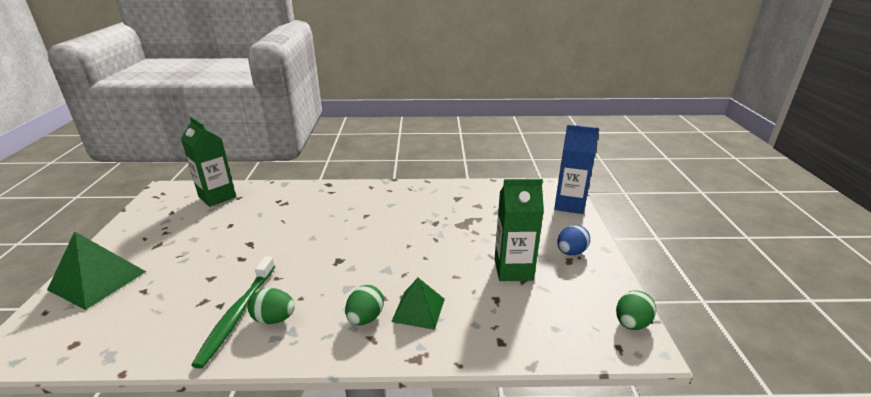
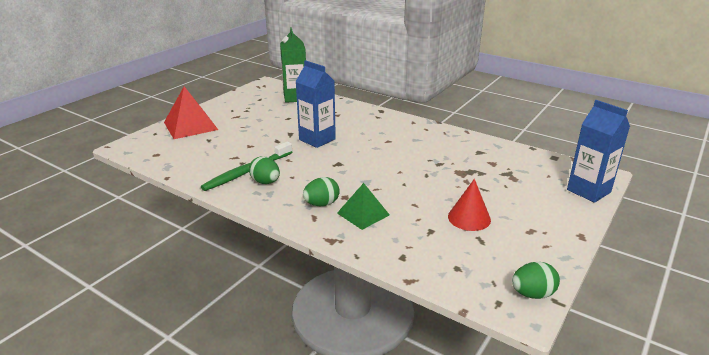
camera: 35 degrees right, 0 degrees up
green pyramid [47,231,146,310] -> red pyramid [164,86,218,139]
green carton [494,179,544,281] -> red cone [448,179,491,231]
blue egg [557,225,590,255] -> none
none -> blue carton [296,60,336,148]

